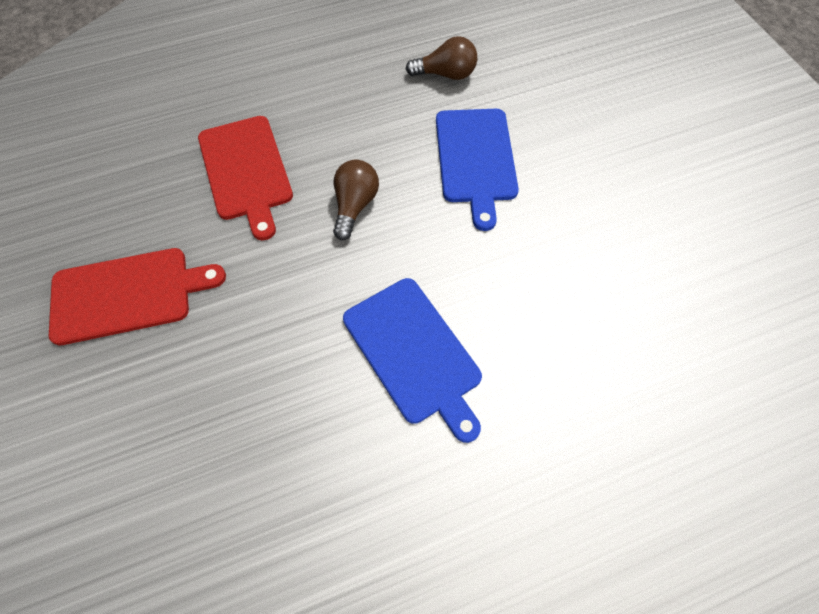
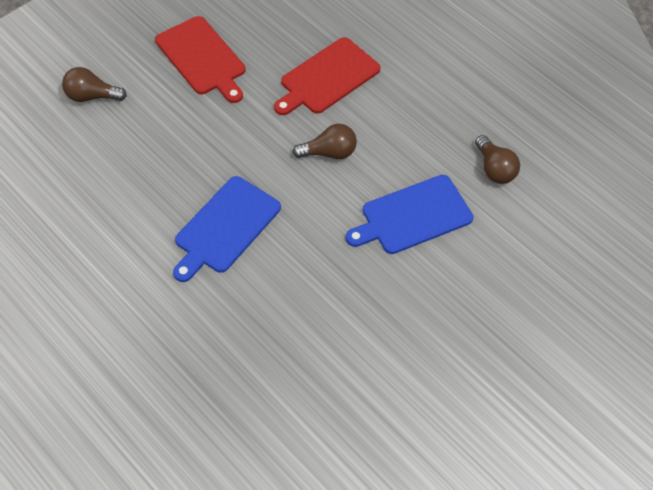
camera: 65 degrees right, 5 degrees down
none -> brown light bulb [62,67,127,102]

